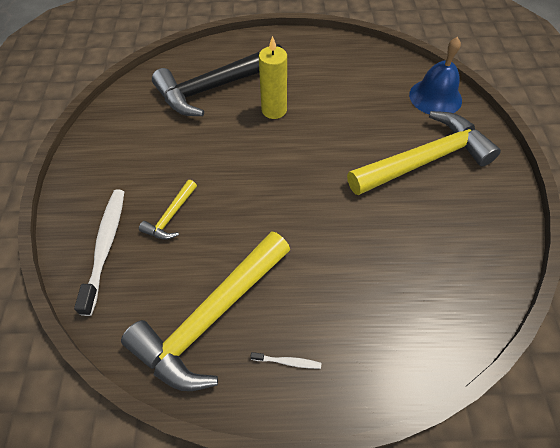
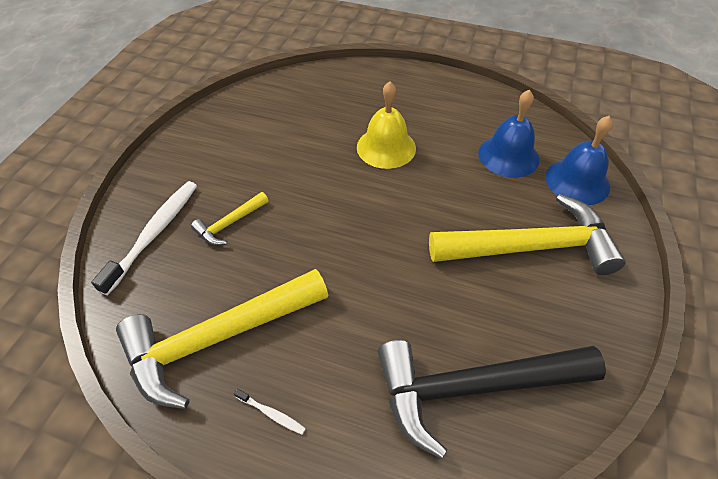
camera: 20 degrees right, 5 degrees down
black hammer [152,44,283,116] -> black hammer moved to [378,340,606,459]
yellow candle [259,36,287,119] -> yellow bell [357,81,416,169]
none -> blue bell [478,89,539,178]

